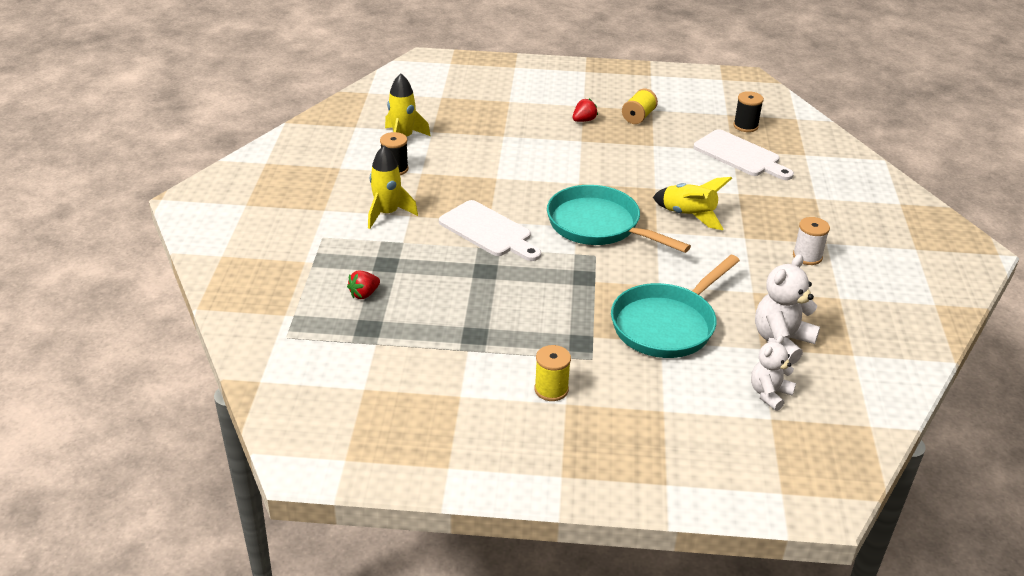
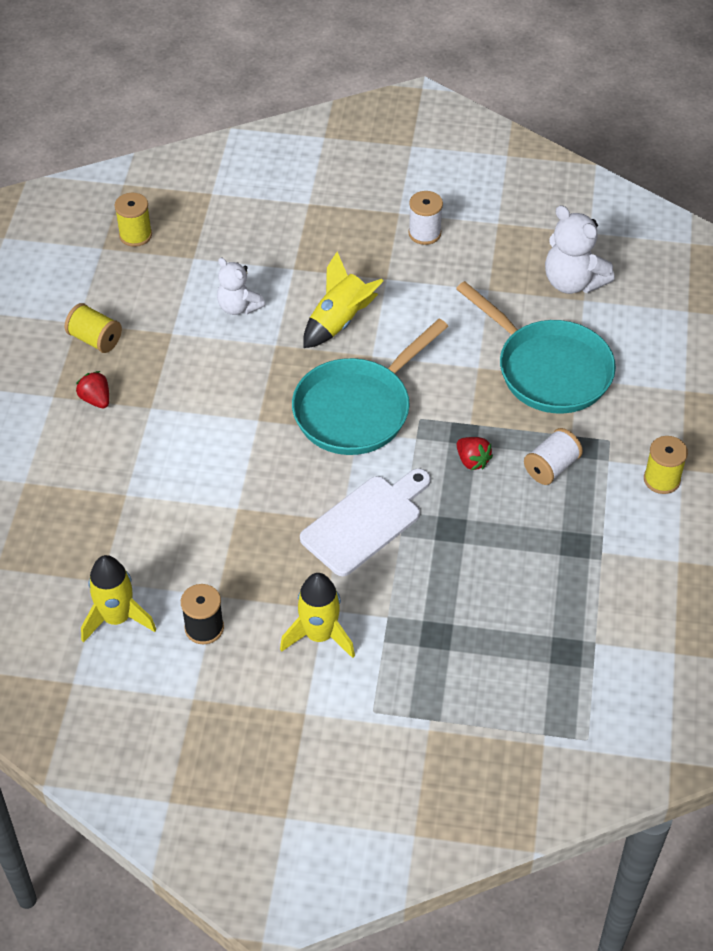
camera: 85 degrees left, 15 degrees up
red strawberry [347,271,380,299] -> red strawberry moved to [457,437,493,470]
white cutting board [693,129,794,180] -> none
black spool [733,91,764,132] -> yellow spool [114,193,152,247]
white teddy bear [751,335,796,411] -> white teddy bear moved to [217,258,265,315]
none -> white spool [524,428,583,485]

